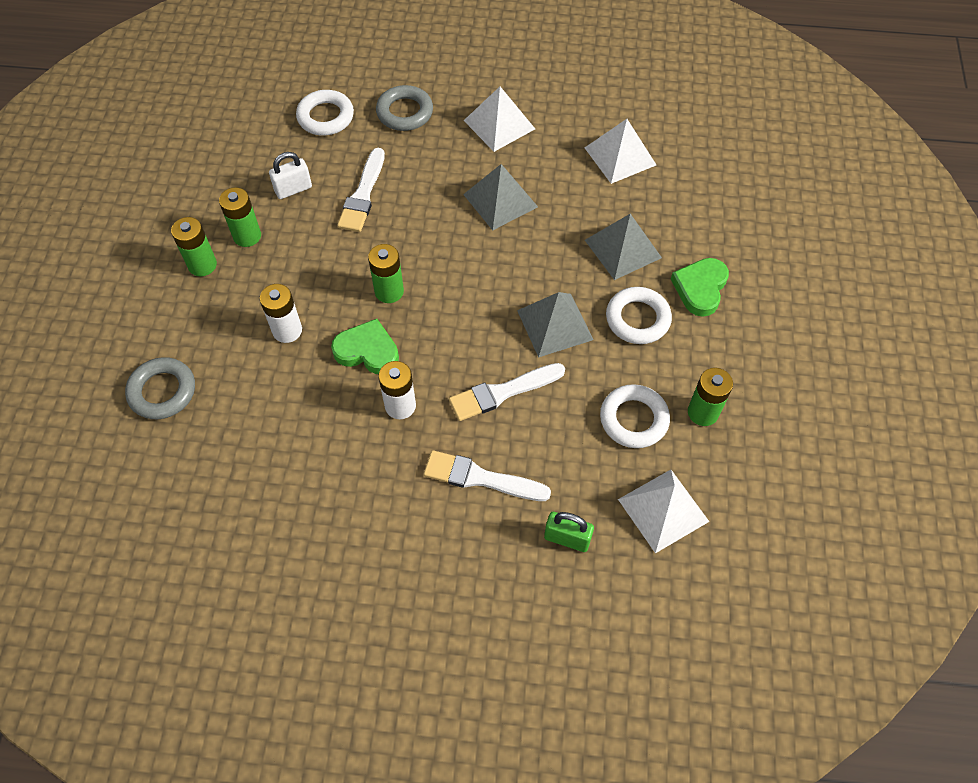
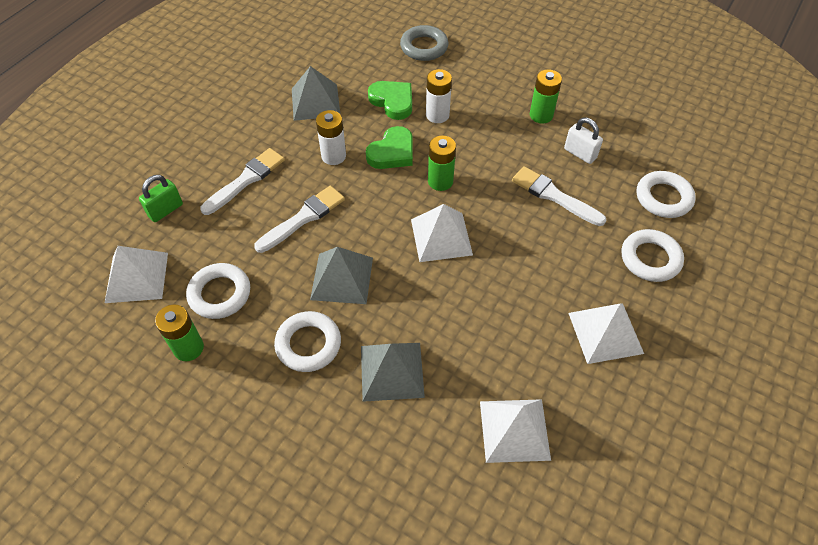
camera: 115 degrees right, 5 degrees down
green battery [171,217,217,276] -> none
white padlock [269,152,312,199] -> white padlock turned 45 degrees counterclockwise [564,118,603,164]
grey ring [376,85,433,131] -> white ring [622,229,684,282]
white brush [449,363,565,421] -> white brush turned 45 degrees clockwise [254,186,345,253]
grey pyramid [463,164,538,230] -> grey pyramid moved to [292,66,341,121]
green heart [671,258,729,317] -> green heart moved to [368,81,412,120]
none -> white pyramid [411,204,473,262]

